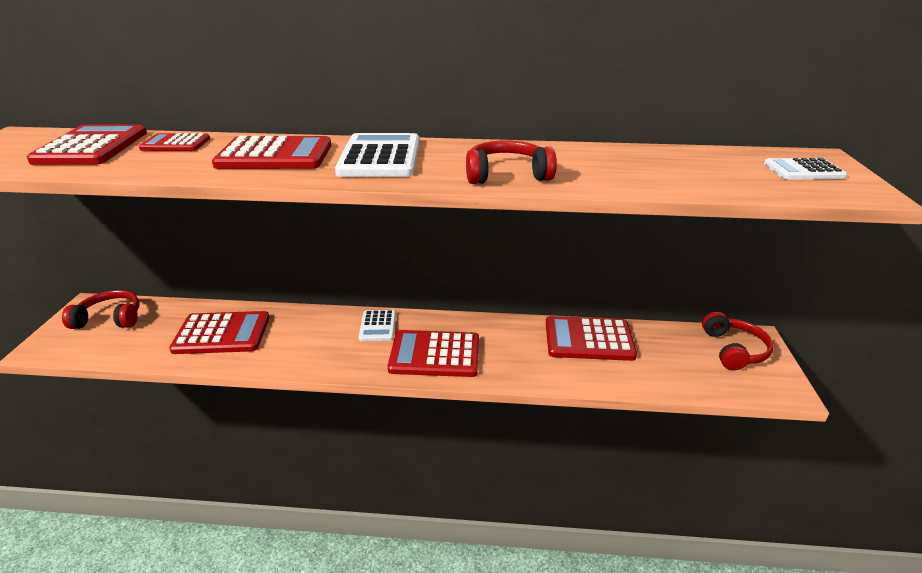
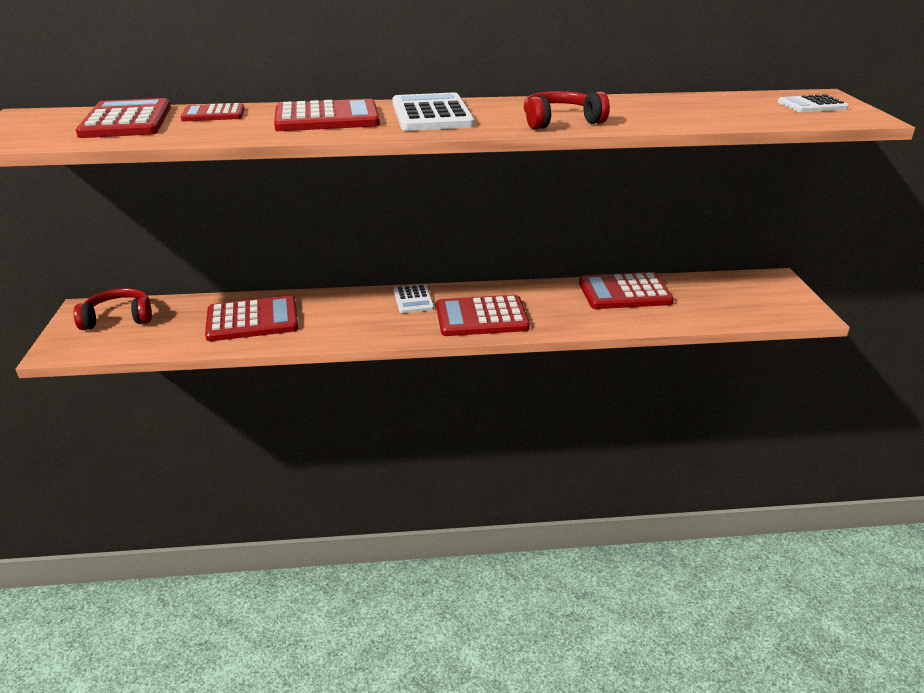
camera: 10 degrees left, 0 degrees up
red headphones [702,312,773,370] -> none

